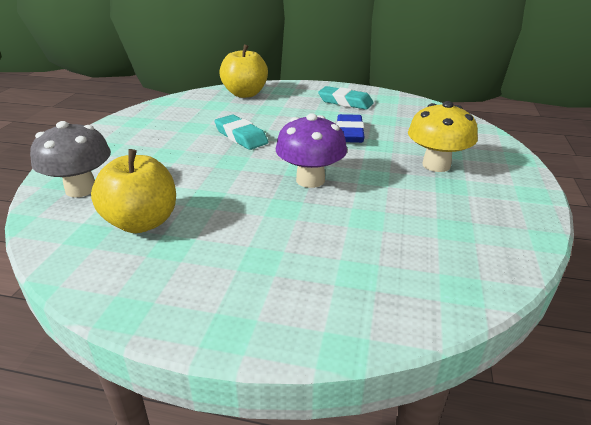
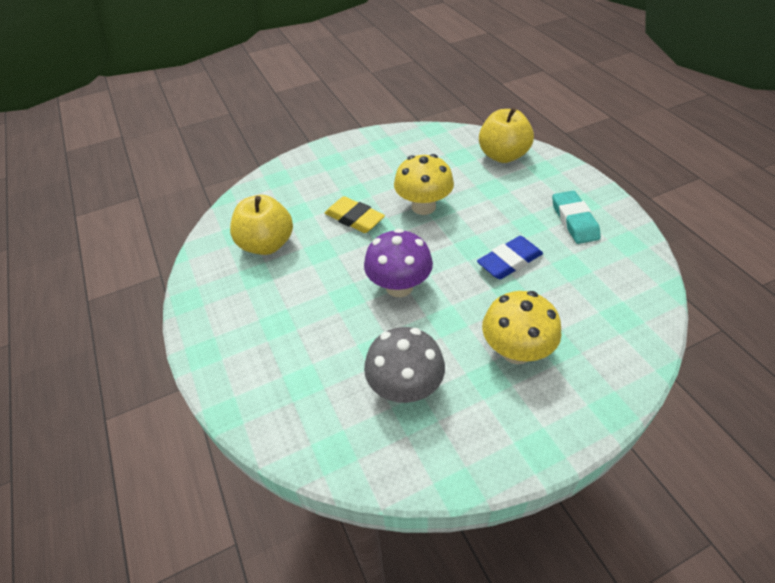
camera: 55 degrees right, 15 degrees up
grey mushroom [30,121,111,197] -> grey mushroom moved to [364,327,445,403]
turquoise eraser [214,114,268,150] -> yellow mushroom [394,154,454,215]
none -> yellow eraser [325,196,385,233]

